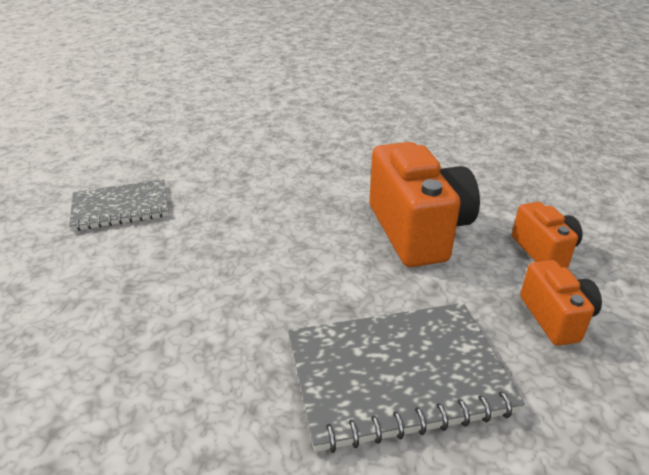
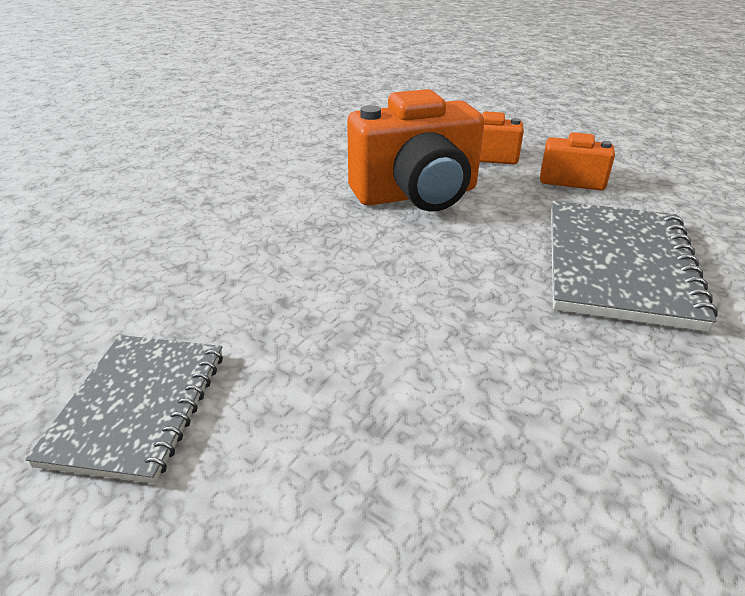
camera: 65 degrees left, 0 degrees up
orange camera [370,142,480,267] -> orange camera turned 150 degrees clockwise [347,89,484,211]

